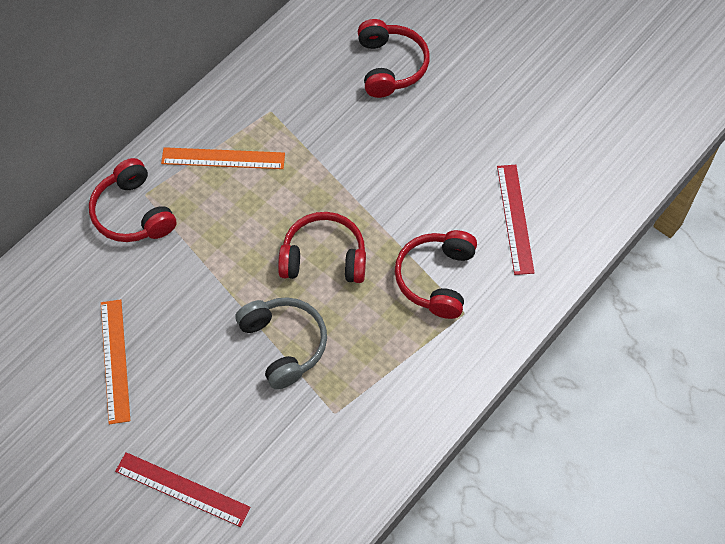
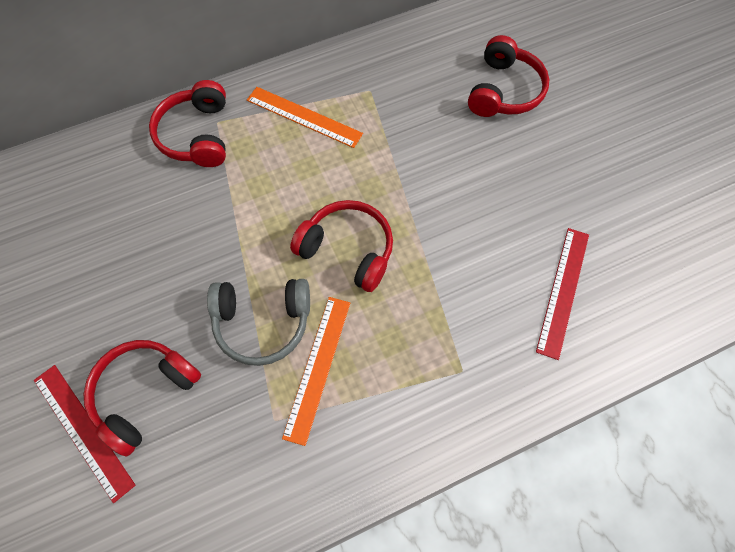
camera: 25 degrees right, 5 degrees up
orange ruler [101,299,130,424] -> orange ruler moved to [282,297,350,446]
grey headphones [235,297,327,390] -> grey headphones turned 90 degrees clockwise [207,279,310,366]
red headphones [395,230,477,319] -> red headphones moved to [84,340,201,456]

